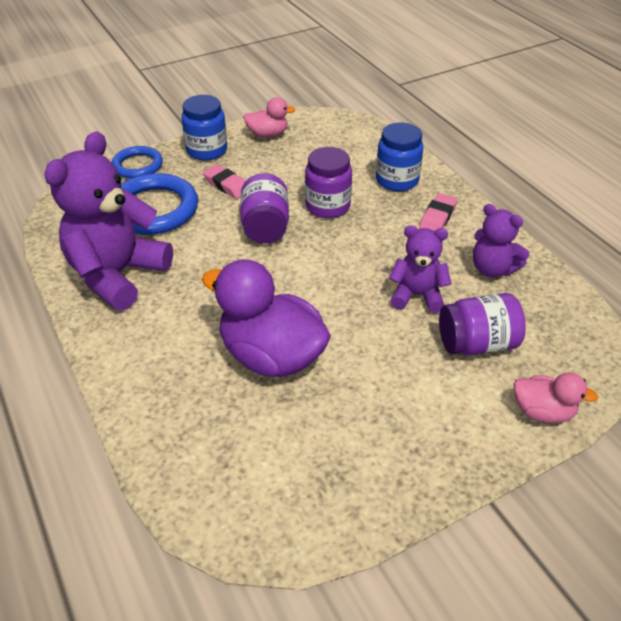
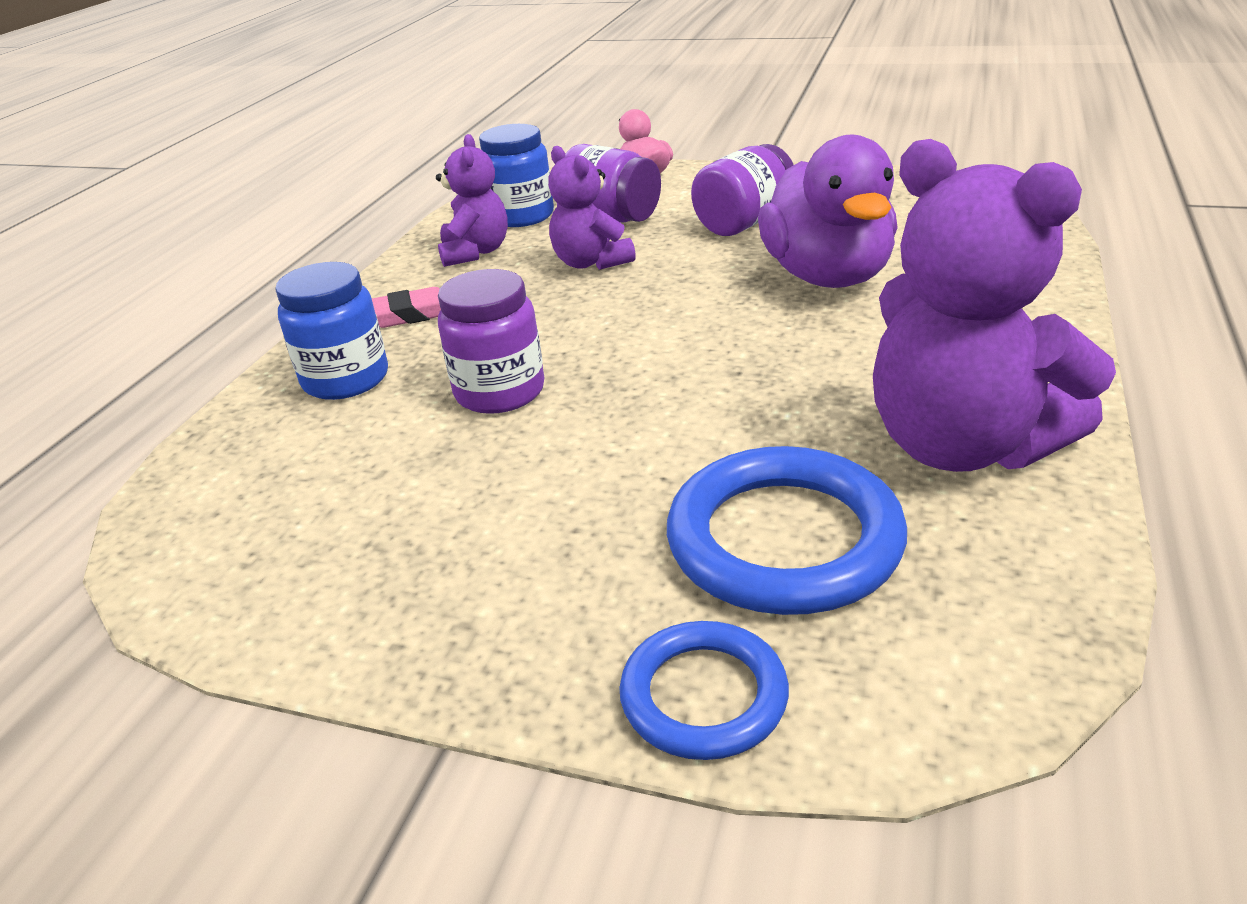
camera: 130 degrees left, 10 degrees down
purple teddy bear [44,132,173,310] -> purple teddy bear turned 60 degrees clockwise [873,139,1116,472]
blue jar [182,95,227,161] -> blue jar moved to [479,124,554,227]
pink eraser [203,164,246,199] -> none
purple jar [240,173,289,244] -> purple jar moved to [691,144,793,236]
pink duck [243,97,296,138] -> none

